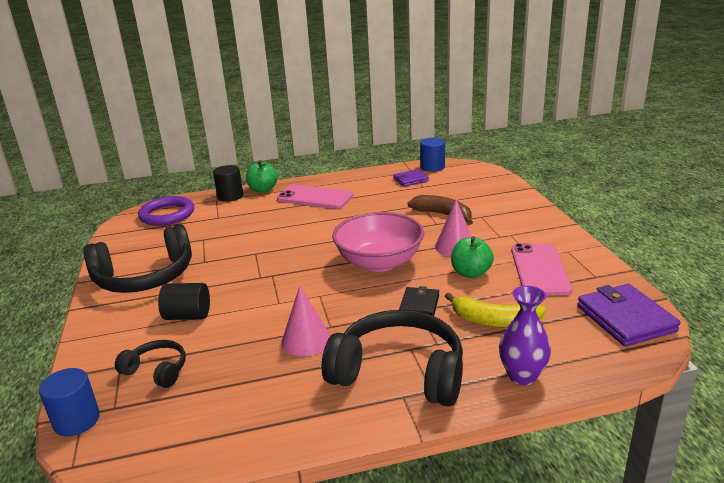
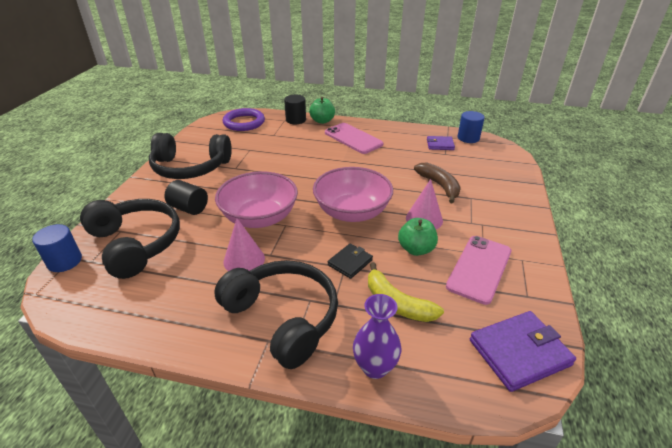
camera: 25 degrees right, 10 degrees up
black headphones [115,340,186,388] -> black headphones [80,199,180,279], size x2.00
purple wallet [577,284,681,347] -> purple wallet turned 60 degrees clockwise [470,311,576,392]
none -> pink bowl [215,171,298,228]

